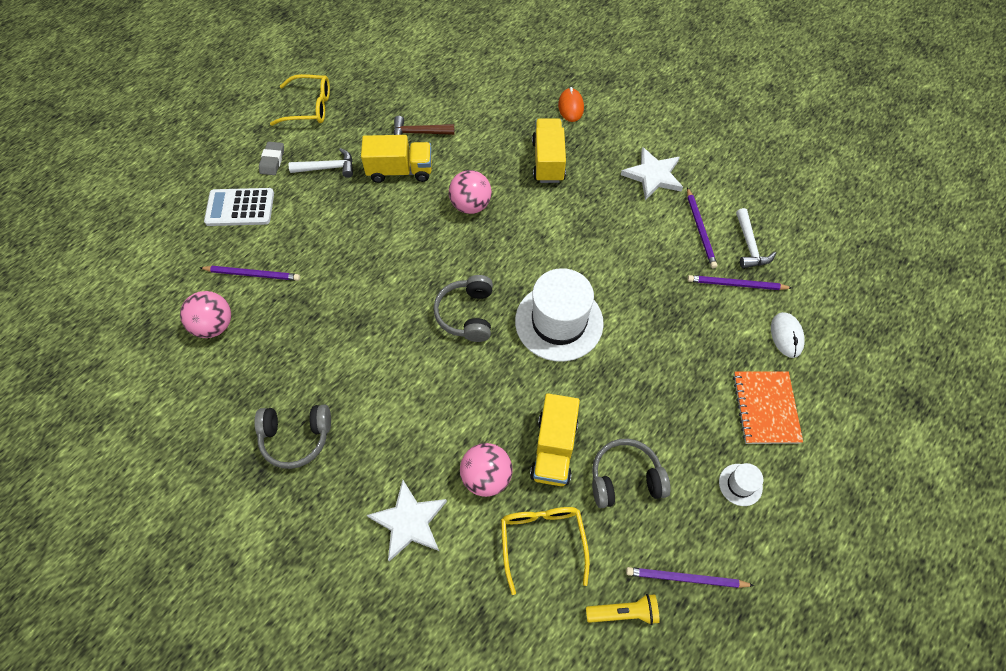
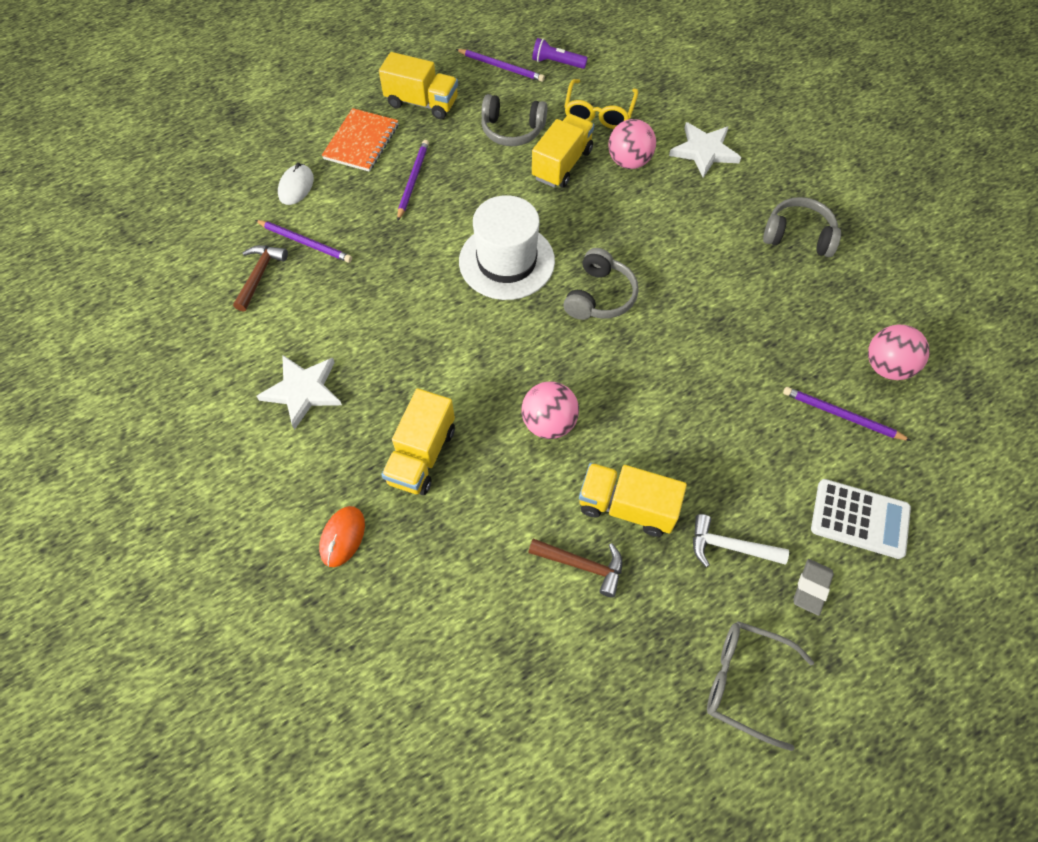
camera: 160 degrees left, 0 degrees up
yellow glasses [270,74,330,126] -> grey glasses [707,621,814,751]
yellow flashlight [586,594,660,625] -> purple flashlight [532,38,588,69]
purple pencil [687,187,717,268] -> purple pencil moved to [397,140,429,221]
white hat [719,463,763,506] -> yellow truck [379,52,458,119]
white hammer [736,208,776,268] -> brown hammer [233,245,288,312]

